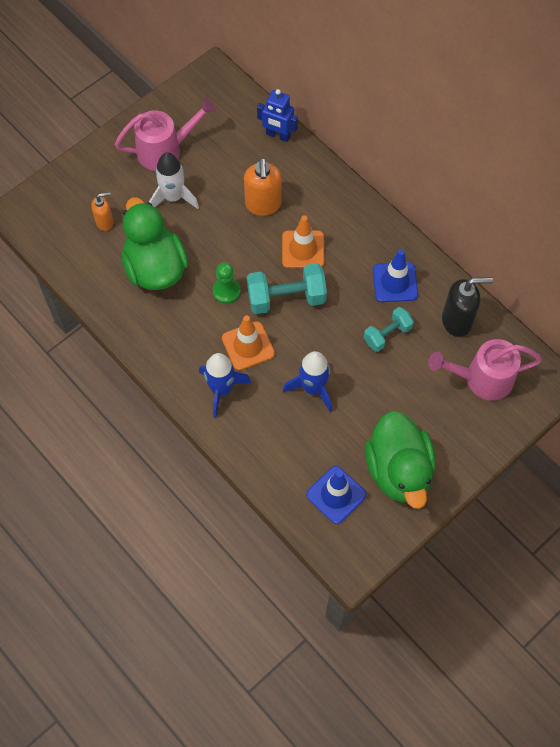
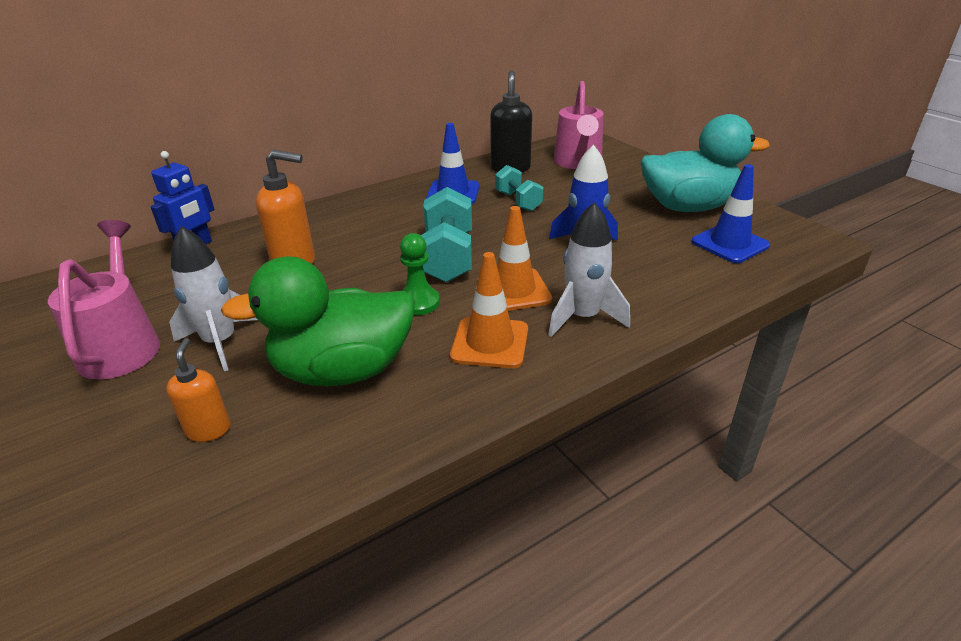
camera: 80 degrees left, 30 degrees down
blue rocket [199,353,251,418] -> white rocket [548,202,630,337]
orange traffic cone [282,215,324,268] -> orange traffic cone moved to [450,252,528,368]
green duck [365,411,436,509] -> turquoise duck [641,114,770,212]

